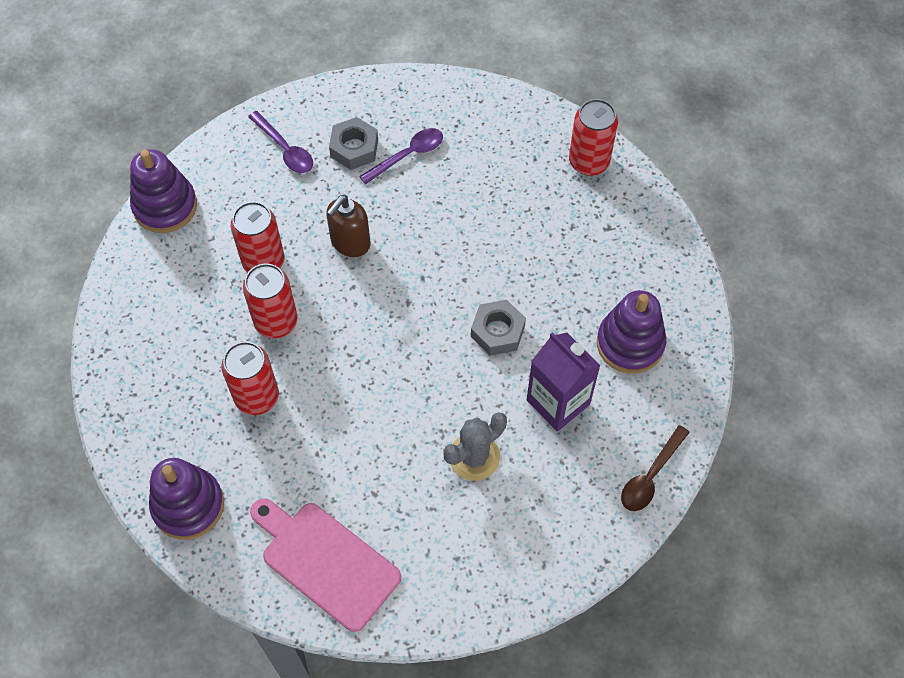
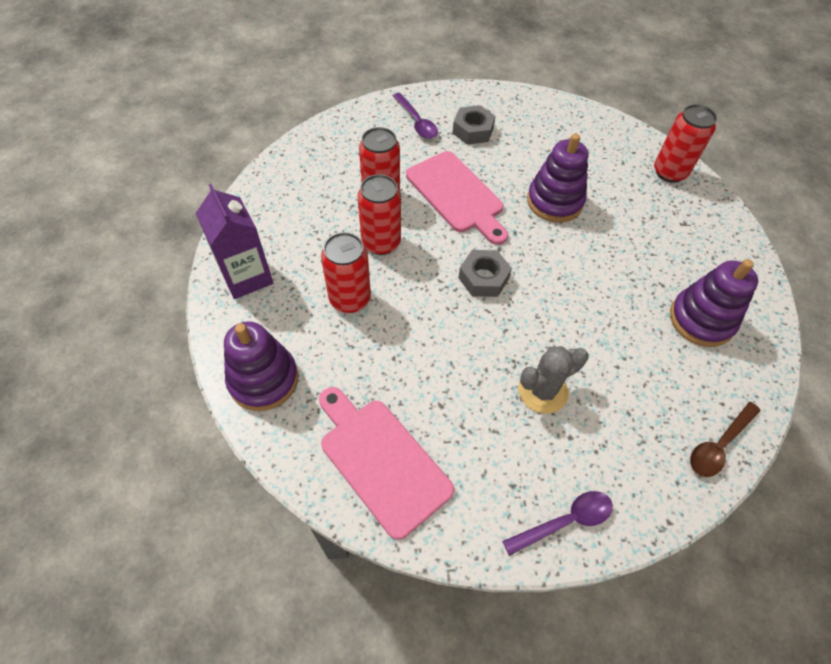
camera: 10 degrees right, 5 degrees down
purple stacking toy [130,149,197,233] -> purple stacking toy moved to [527,134,588,222]
brown soap dispenser [326,195,370,257] -> pink cutting board [406,151,508,245]
purple spoon [359,128,443,185] -> purple spoon moved to [502,491,613,556]
grey nut [471,300,526,356] -> grey nut moved to [458,250,512,297]
purple carton [527,332,601,432] -> purple carton moved to [196,184,273,299]

